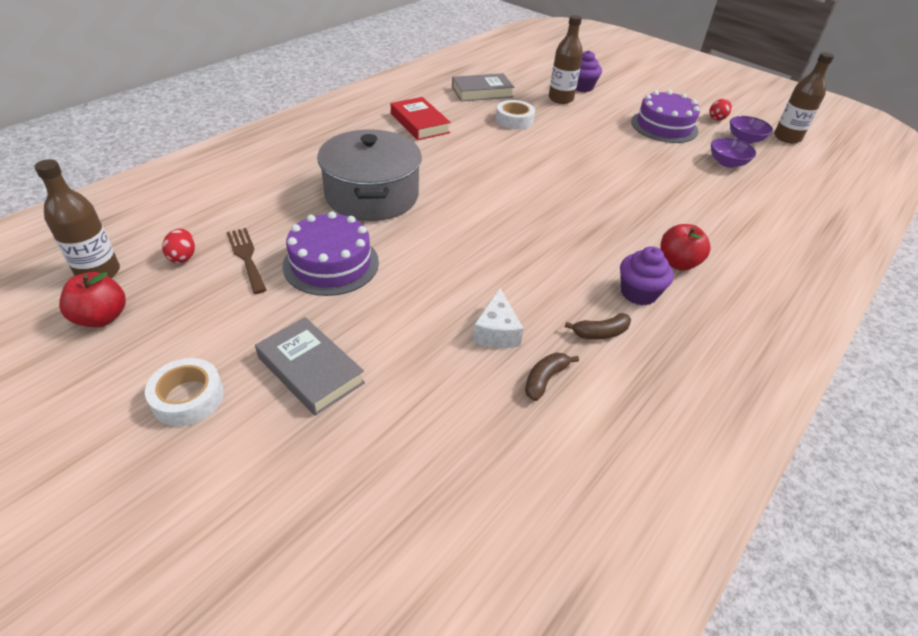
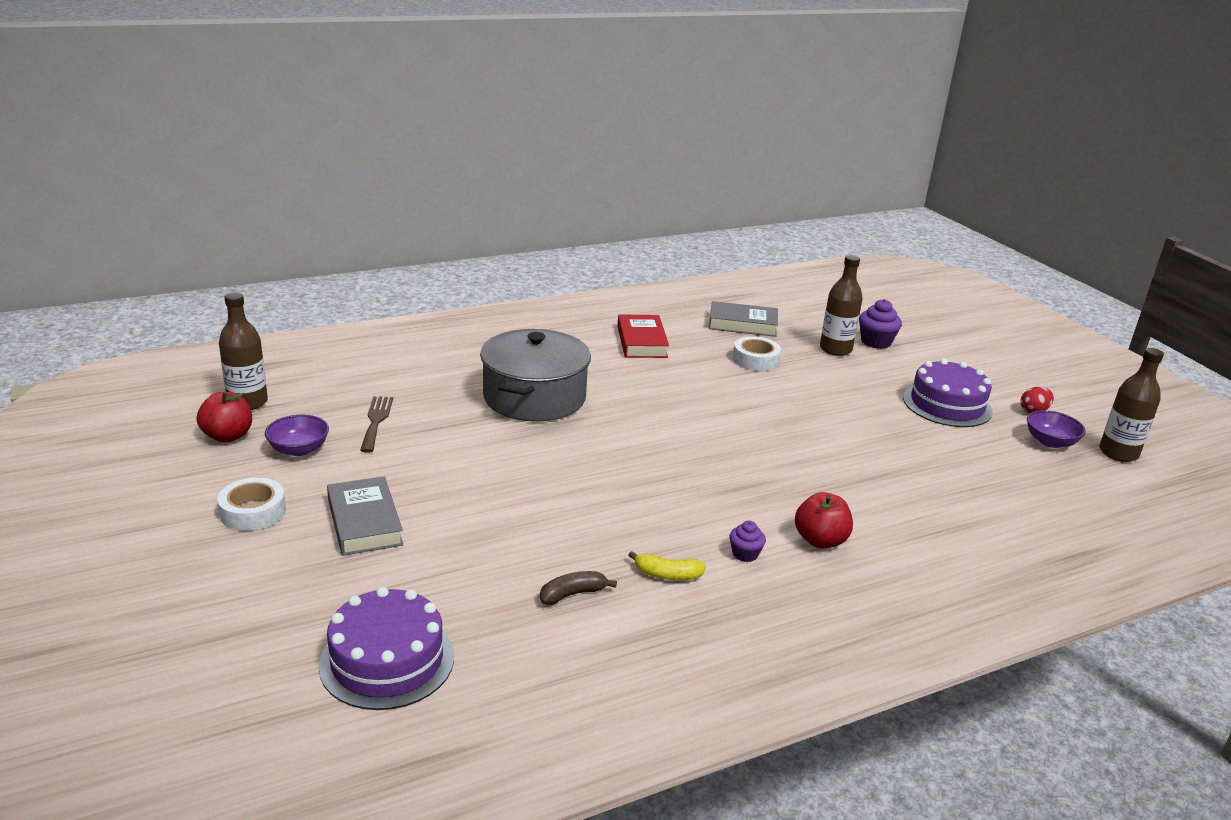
camera: 25 degrees right, 15 degrees down
red egg [162,229,195,263] -> none
purple cake [282,211,379,296] -> purple cake moved to [319,587,454,710]
white cheese [473,288,524,348] -> none
brown banana [565,313,631,340] -> yellow banana [628,551,706,580]
purple cupcake [620,246,674,305] -> purple cupcake [729,521,766,562], size x0.60
purple bowl [711,138,756,168] -> purple bowl moved to [265,415,329,456]

